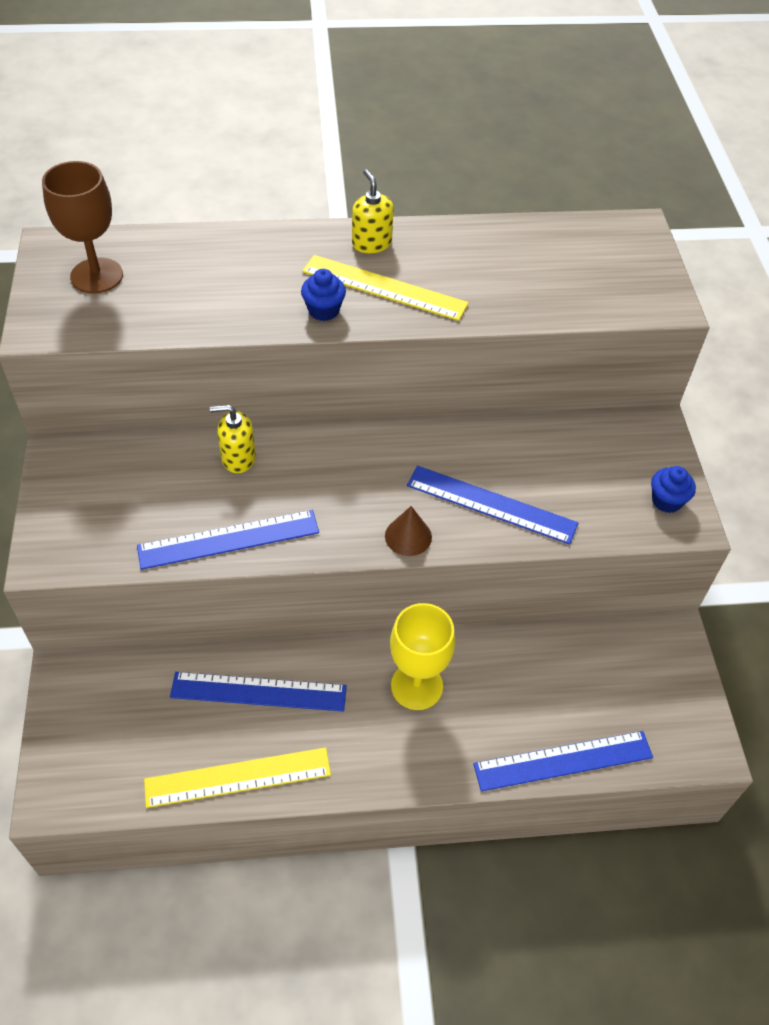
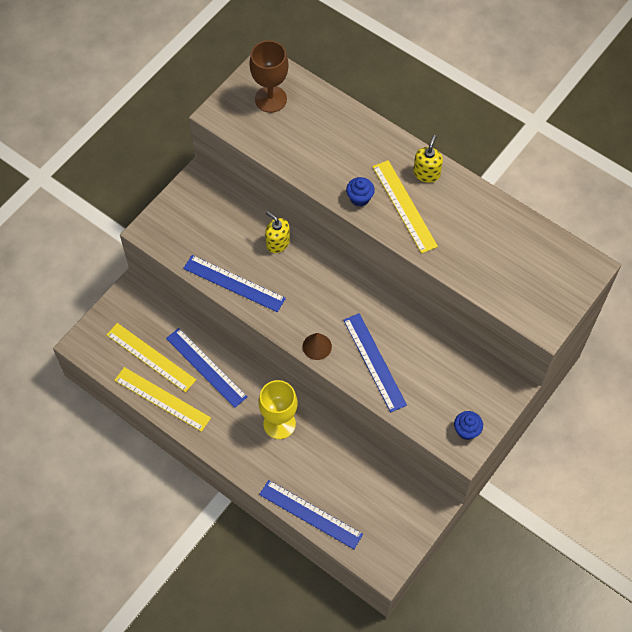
camera: 45 degrees right, 10 degrees up
none -> yellow ruler [106,323,196,392]

